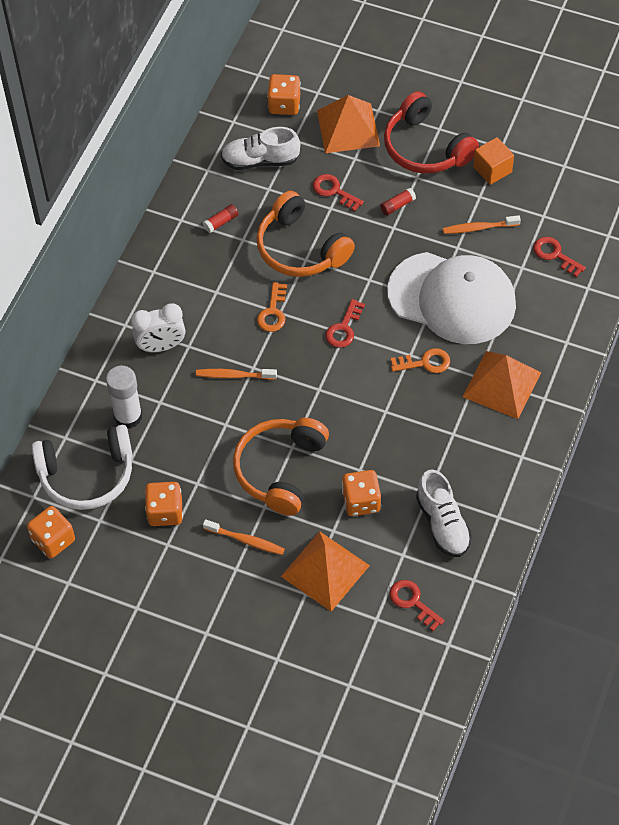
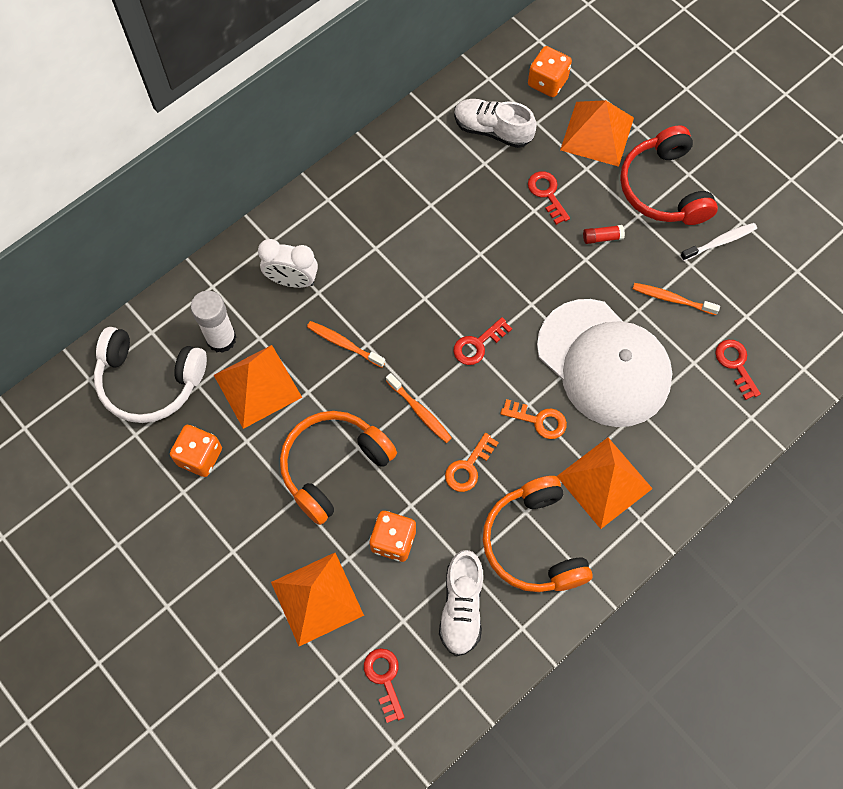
camera: 25 degrees right, 10 degrees up
orange dice [27,506,75,558] -> none
red glue stick [203,204,239,233] -> none
orange toothbrush [203,519,285,555] -> orange toothbrush moved to [386,373,452,443]
orange headphones [257,191,355,277] -> orange headphones moved to [483,476,593,592]
orange key [257,282,287,332] -> orange key moved to [445,433,499,492]
orange cube [473,137,514,185] -> white toothbrush [680,223,757,261]
none -> orange pyramid [214,345,302,429]

